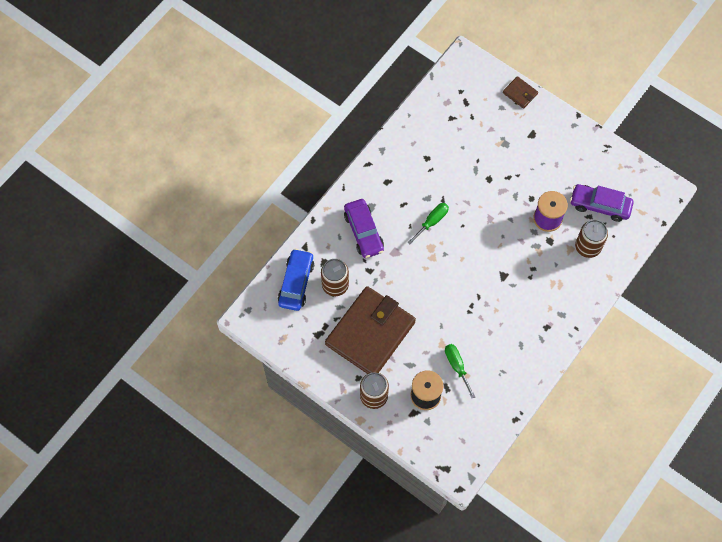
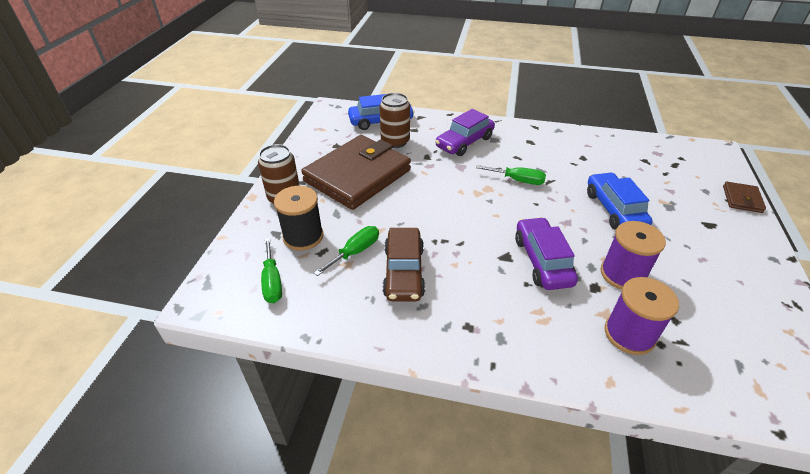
camera: 65 degrees right, 25 degrees down
brown wallet [325,286,416,374] -> brown wallet turned 60 degrees counterclockwise [301,135,411,210]
purple car [570,184,634,222] -> purple car moved to [515,217,578,290]
brown can [575,220,608,258] -> purple spool [605,277,679,355]
none -> green screwdriver [261,238,282,303]
none -> brown car [383,228,425,301]
none -> blue car [587,172,653,230]

